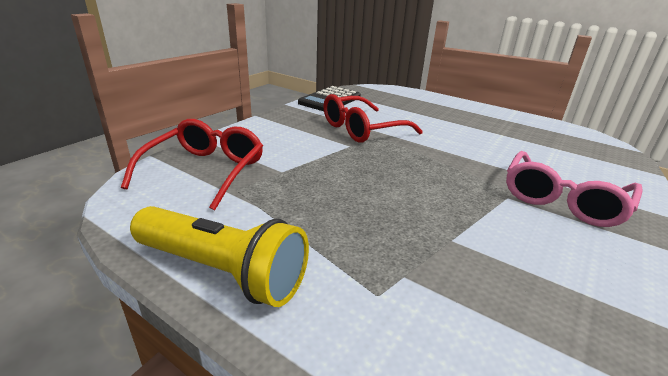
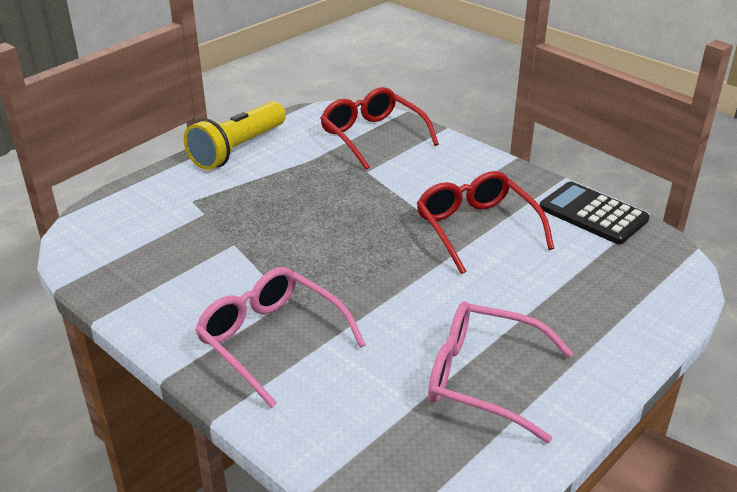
camera: 100 degrees right, 5 degrees up
red glasses [121,119,263,210] -> red glasses turned 150 degrees counterclockwise [320,87,439,170]
none -> pink glasses [428,301,573,443]

